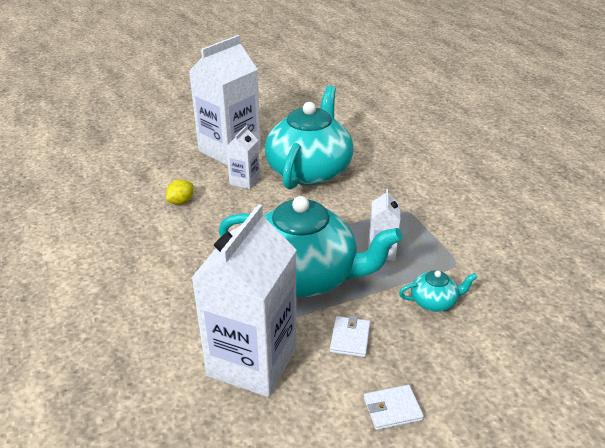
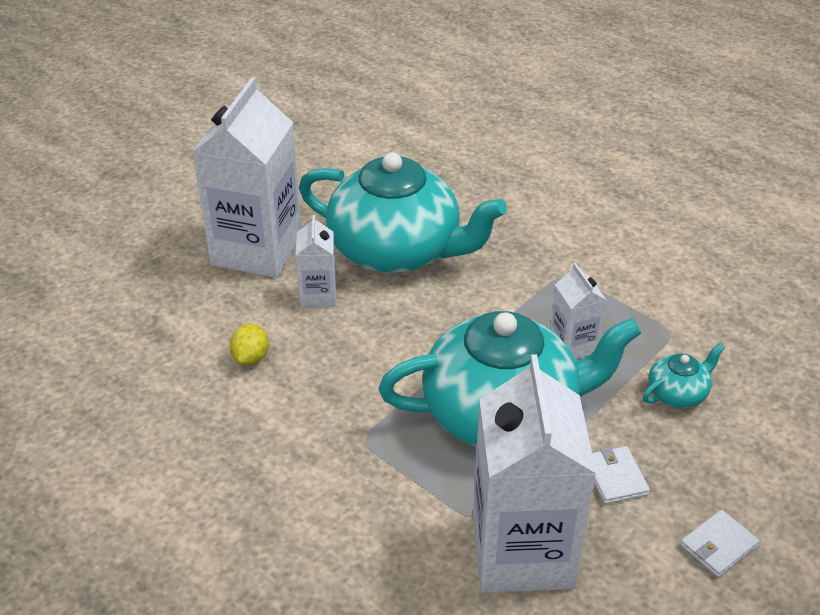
camera: 25 degrees left, 5 degrees up
turquoise teapot [265,85,354,190] -> turquoise teapot turned 120 degrees clockwise [299,152,507,273]

